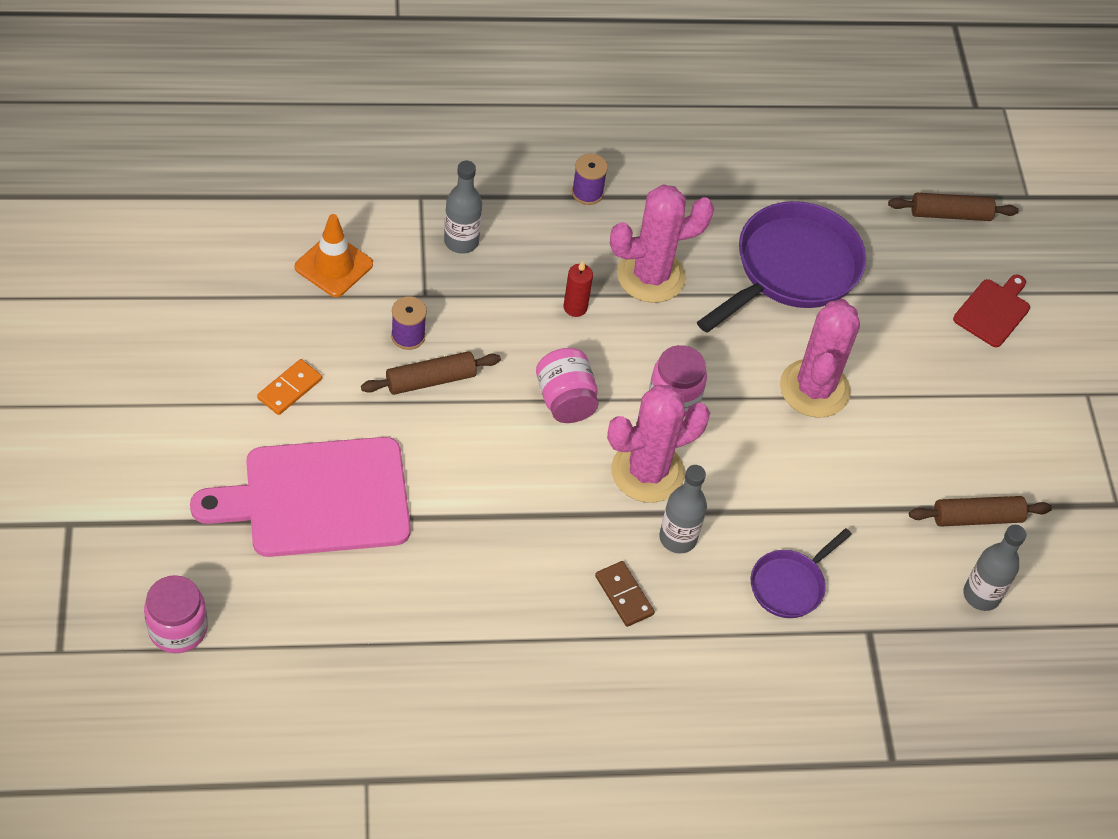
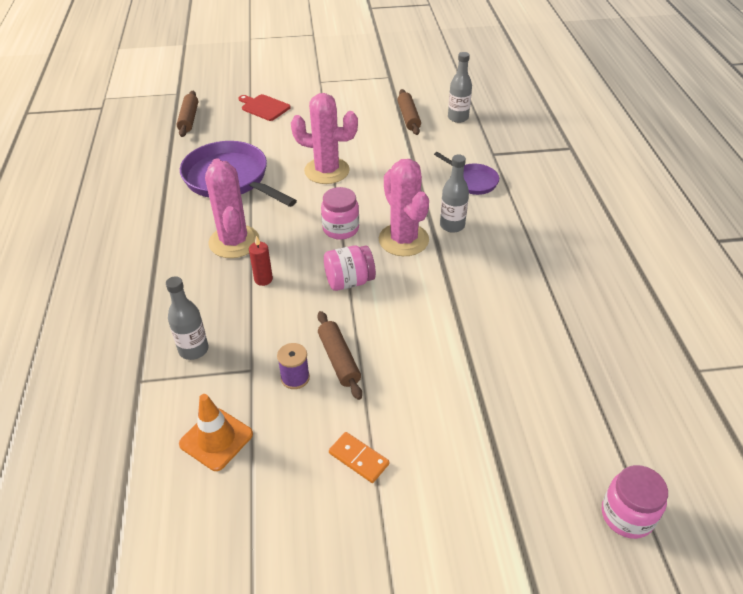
camera: 85 degrees left, 10 degrees down
pink cutting board [190,437,411,557] -> none
purple spool [572,154,608,205] -> none
brown domino [595,561,654,627] -> none

